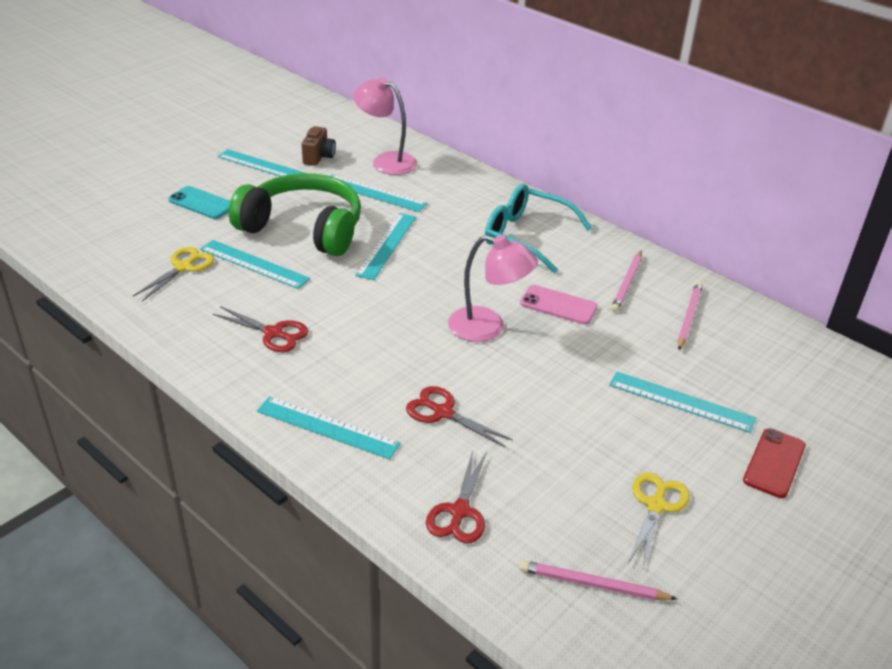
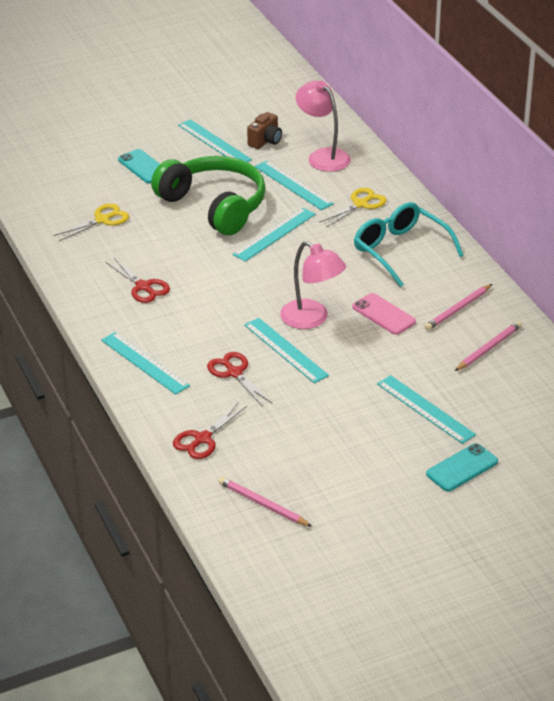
camera: 25 degrees right, 0 degrees up
turquoise ruler [200,240,310,289] -> turquoise ruler moved to [244,318,329,383]
yellow scissors [628,473,690,569] -> yellow scissors moved to [319,188,386,227]
red phone [743,428,806,498] -> turquoise phone [426,443,498,491]

